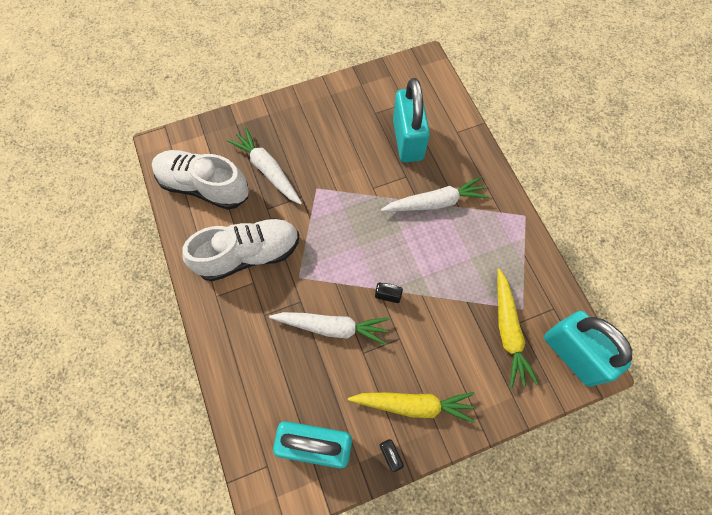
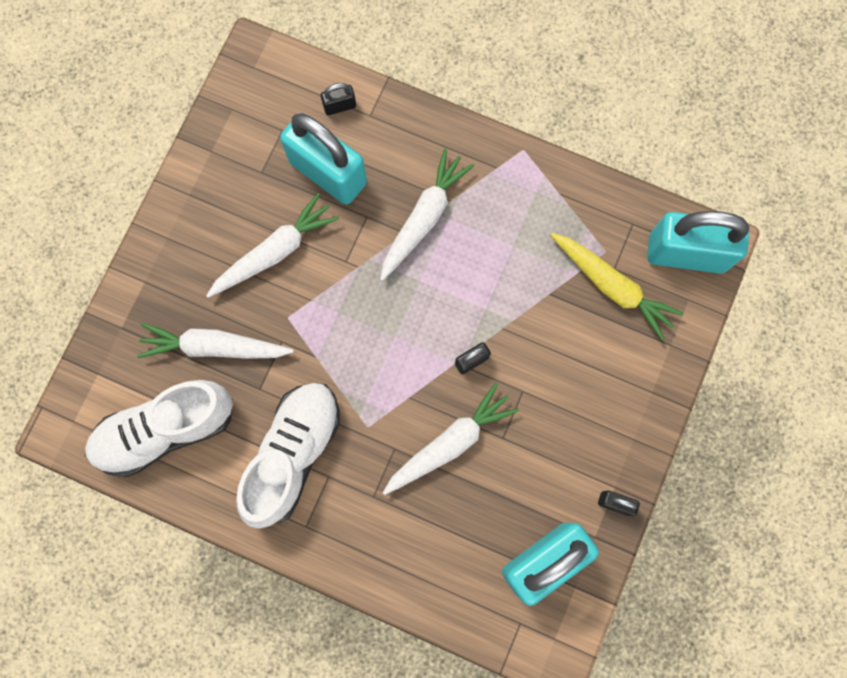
camera: 45 degrees left, 10 degrees up
yellow carrot [348,392,475,423] -> none
none -> white carrot [206,193,339,298]
none -> black padlock [321,83,356,115]

